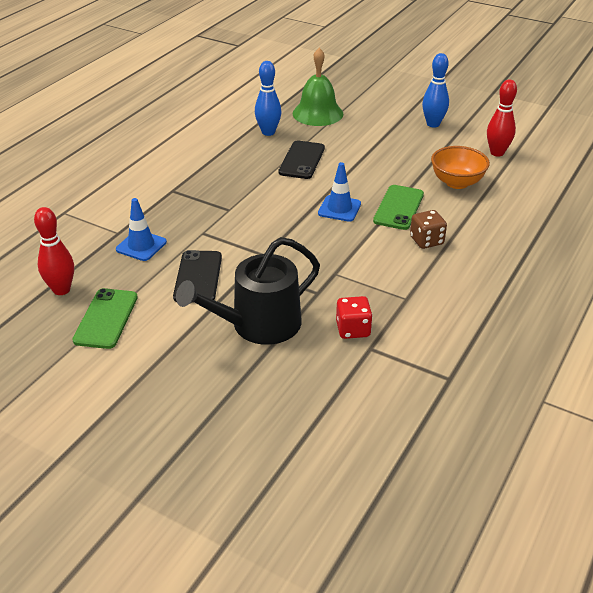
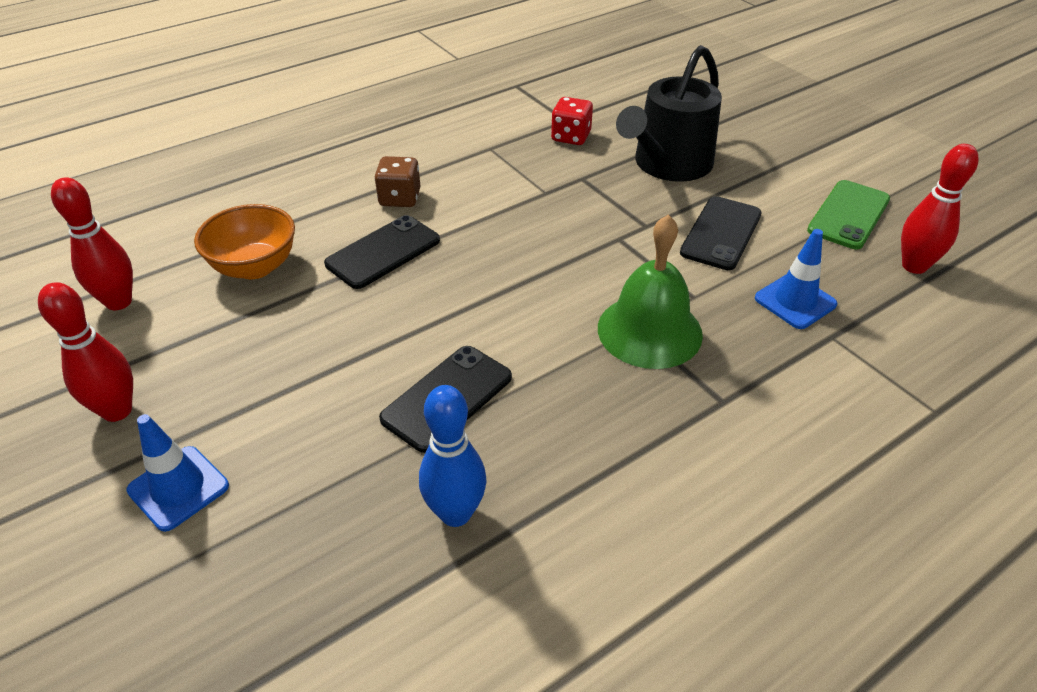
camera: 155 degrees left, 5 degrees up
black watering can [176,237,320,345] -> black watering can turned 135 degrees clockwise [616,45,722,182]
green bell [293,48,343,126] -> green bell moved to [598,214,703,369]
blue traffic cone [318,162,361,222] -> blue traffic cone moved to [126,414,229,532]
green phone [373,185,424,230] -> black phone [324,215,440,289]
blue bowling pin [422,53,449,128] -> red bowling pin [38,282,133,422]

